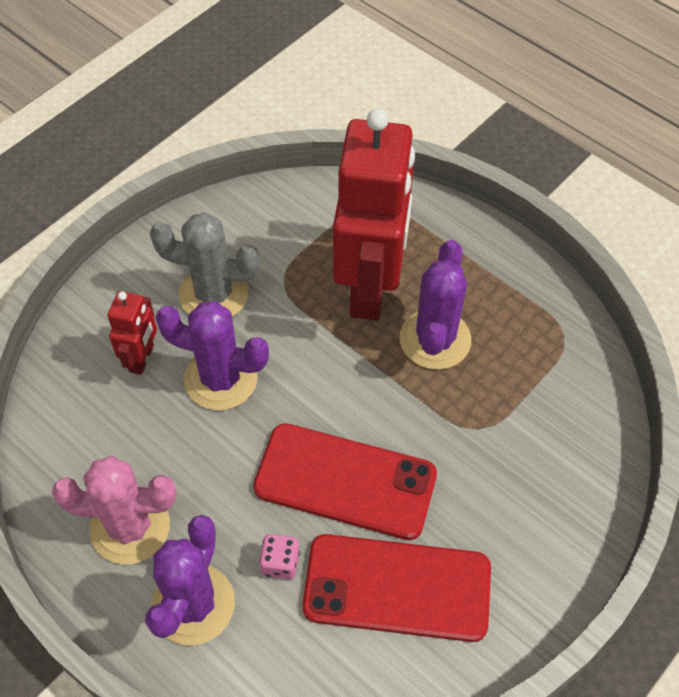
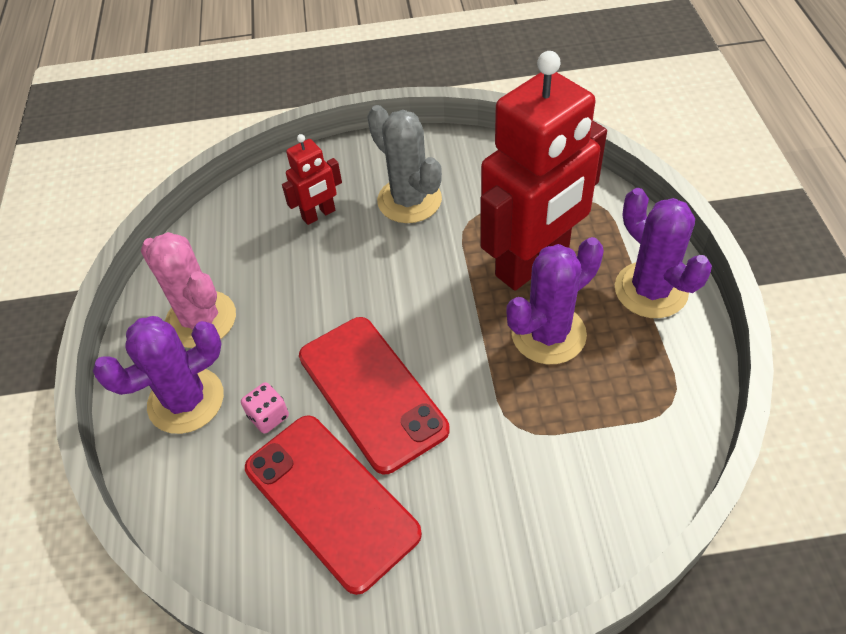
camera: 45 degrees right, 5 degrees down
purple cactus [155,301,269,411] -> purple cactus moved to [615,188,712,318]

